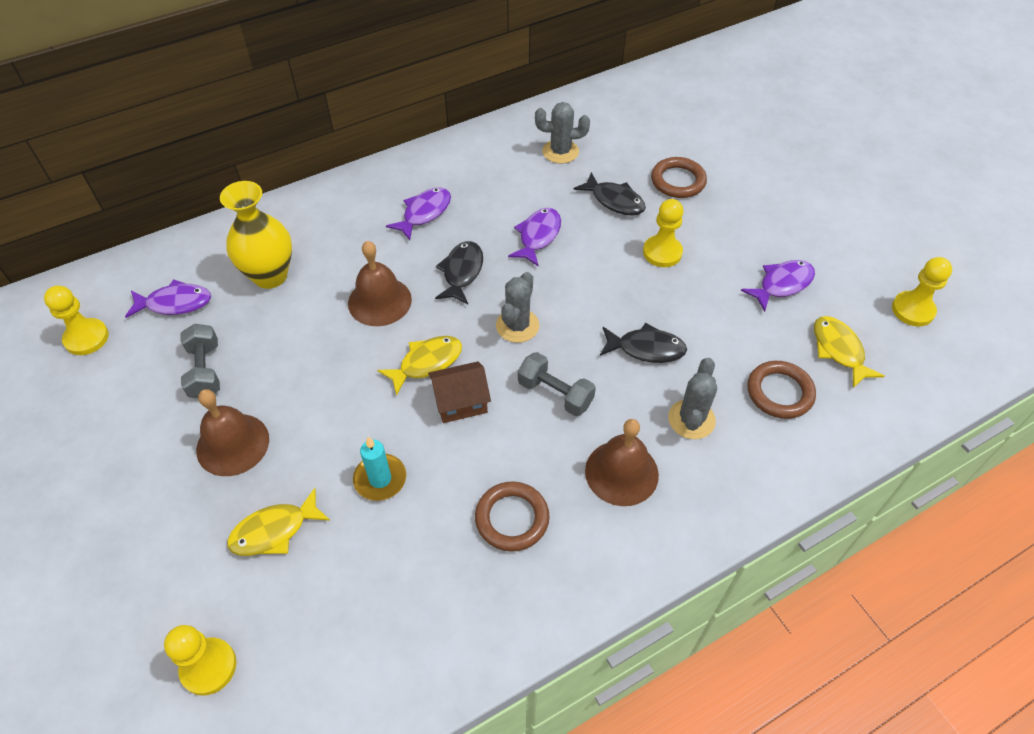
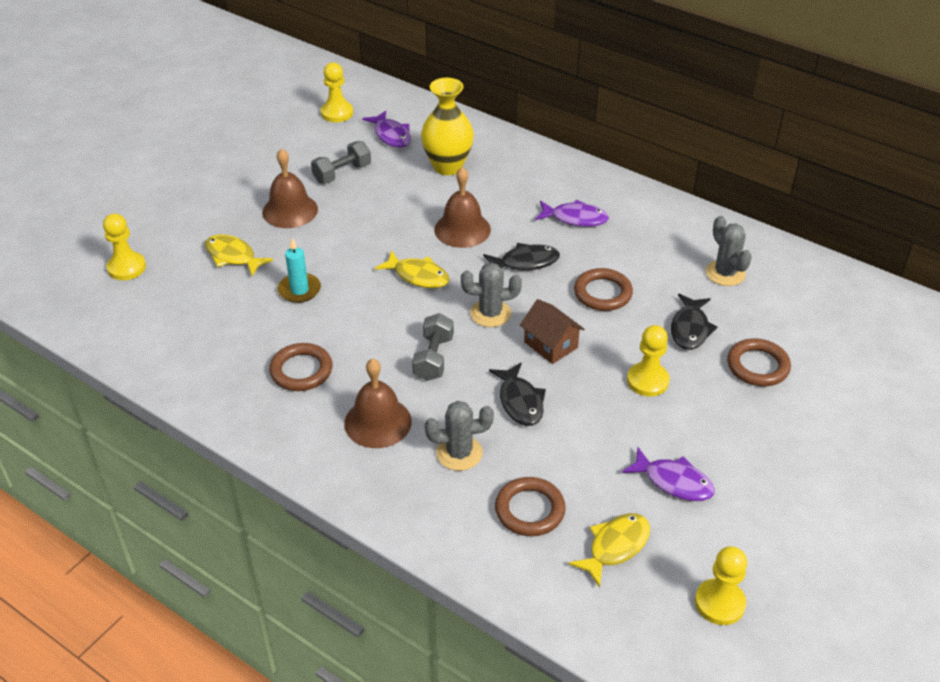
camera: 65 degrees right, 10 degrees down
brown house [428,361,491,423] -> brown house moved to [520,299,585,364]
purple fish [508,208,561,266] -> brown ring [574,268,633,311]

